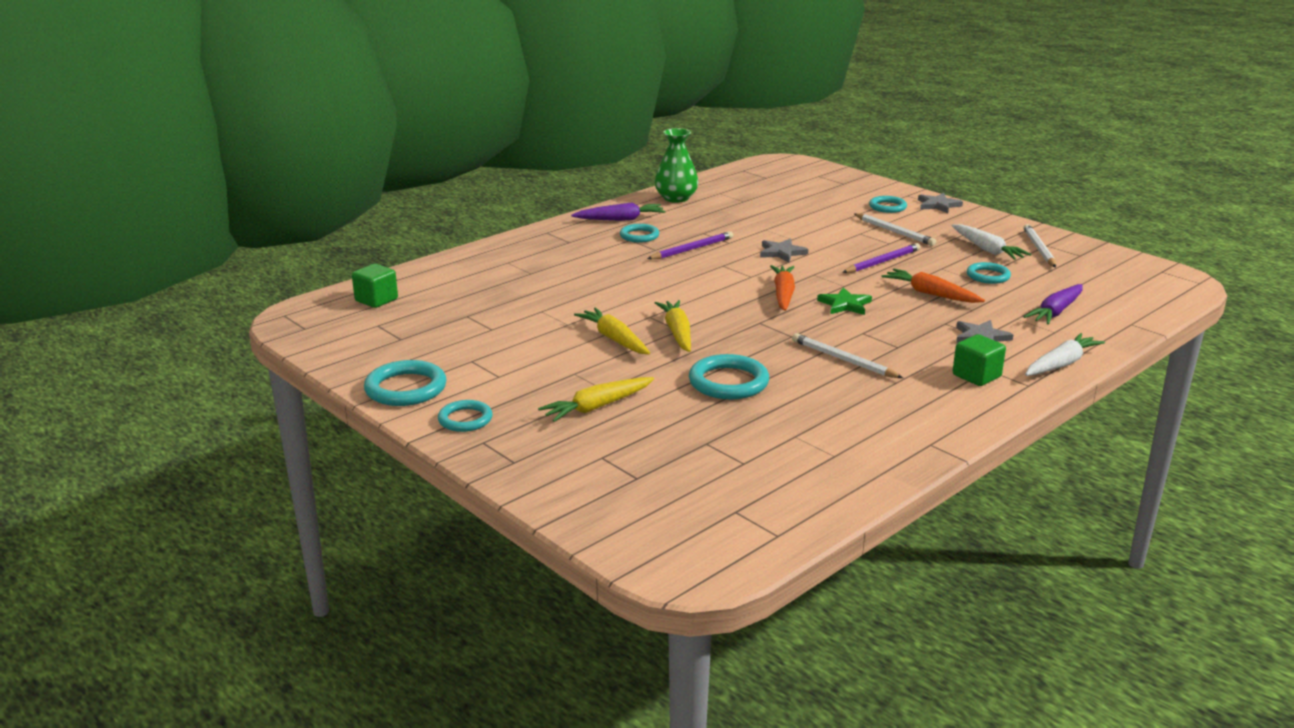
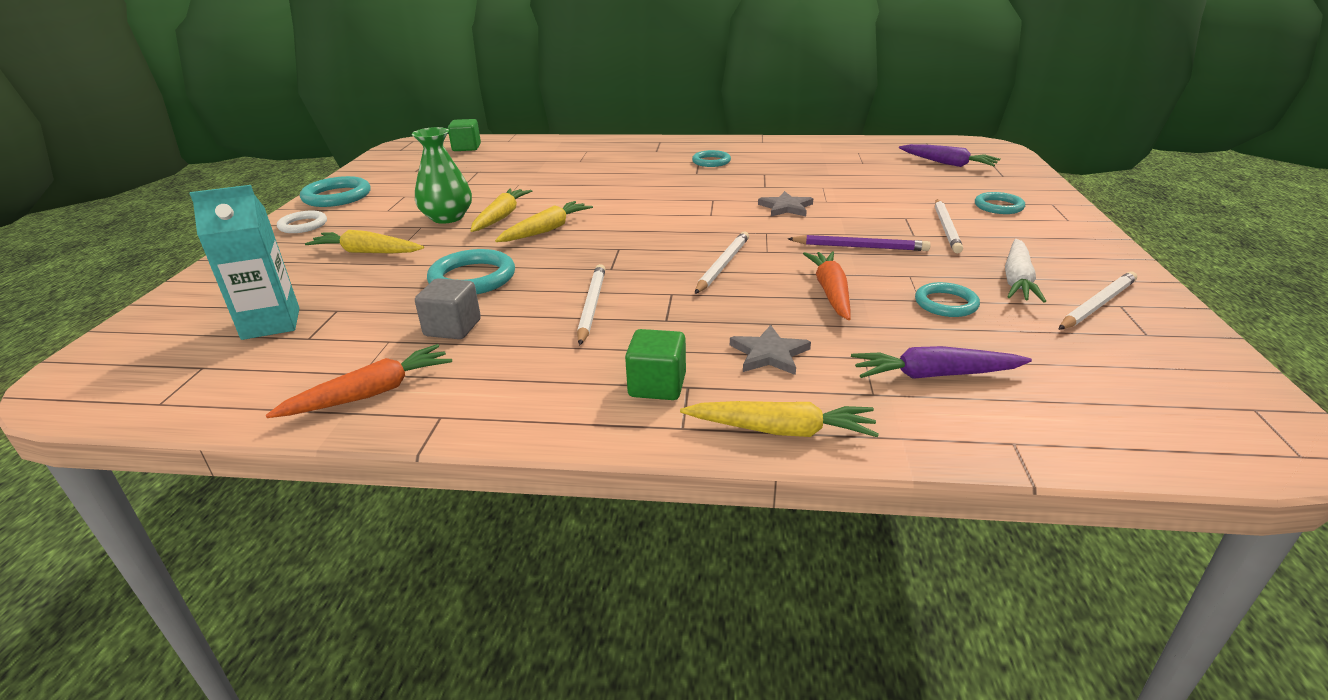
camera: 50 degrees right, 5 degrees up
turquoise ring [438,400,493,432] -> white ring [277,210,327,233]
purple carrot [571,202,665,221] -> purple carrot moved to [899,144,1001,167]
purple pencil [647,231,733,259] -> none
green vase [655,128,699,203] -> green vase moved to [412,127,472,224]
orange carrot [770,265,795,311] -> orange carrot moved to [266,344,452,418]
green star [817,287,872,315] -> white pencil [695,232,749,294]
grey star [918,193,963,213] -> none
white carrot [1025,333,1105,376] -> yellow carrot [680,401,879,437]
none -> turquoise carton [190,185,299,340]
none -> grey cube [415,278,481,339]

